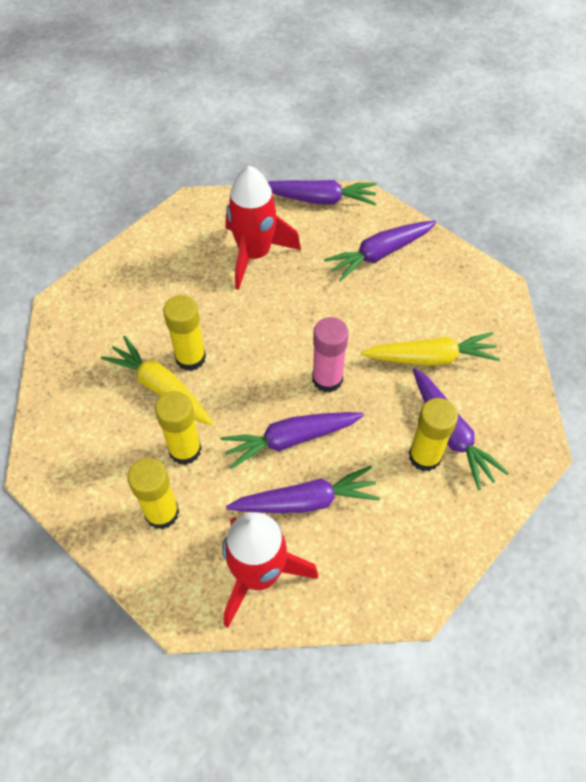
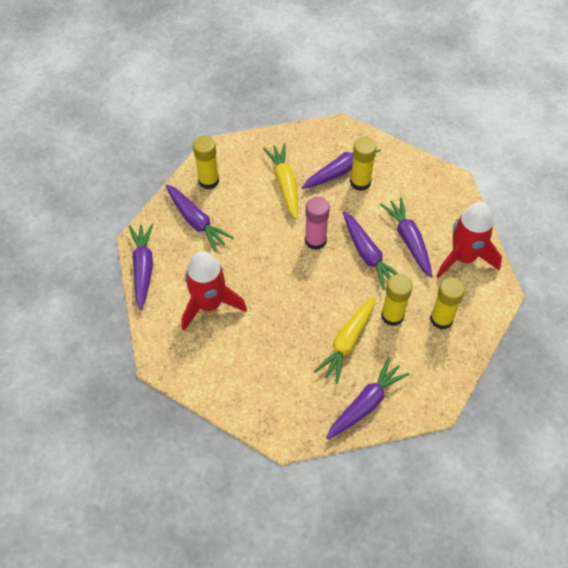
camera: 100 degrees left, 0 degrees up
yellow glue stick [163,295,206,371] -> yellow glue stick moved to [193,136,219,189]
none -> purple carrot [326,358,409,440]

